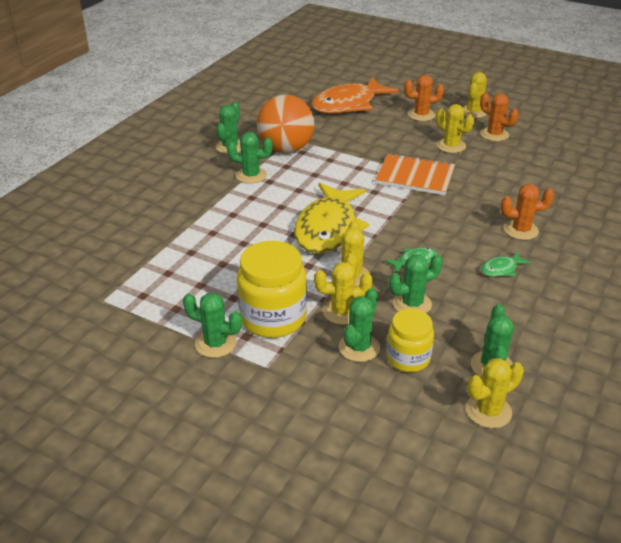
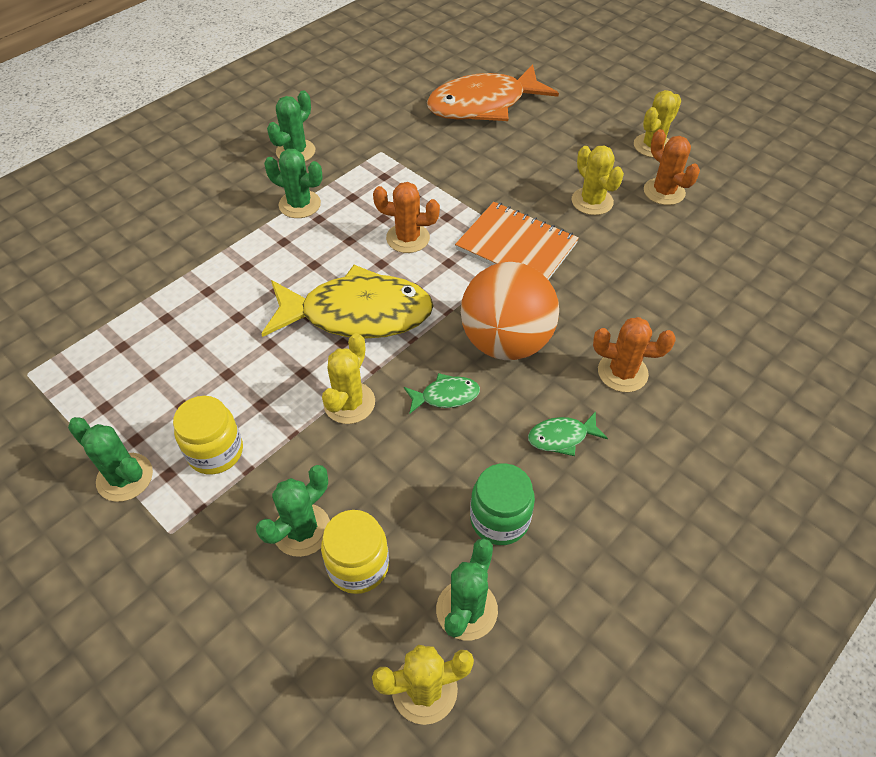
camera: 15 degrees right, 15 degrees up
yellow jar [237,241,307,338] -> yellow jar [173,396,243,475], size x0.62
orange ball [257,95,315,154] -> orange ball moved to [461,262,559,360]
yellow fish [294,183,369,253] -> yellow fish turned 120 degrees counterclockwise [262,265,434,339]
yellow cactus [314,262,373,325] -> none
green cactus [389,254,443,313] -> none
orange cactus [404,75,444,121] -> orange cactus moved to [373,182,440,253]
none -> green jar [470,463,535,545]

